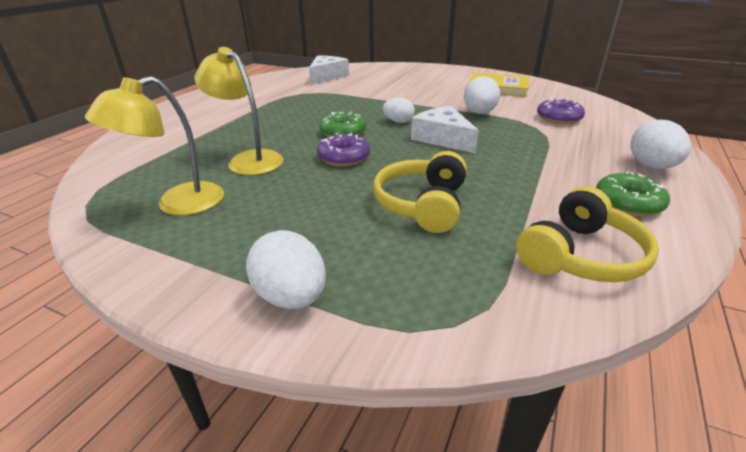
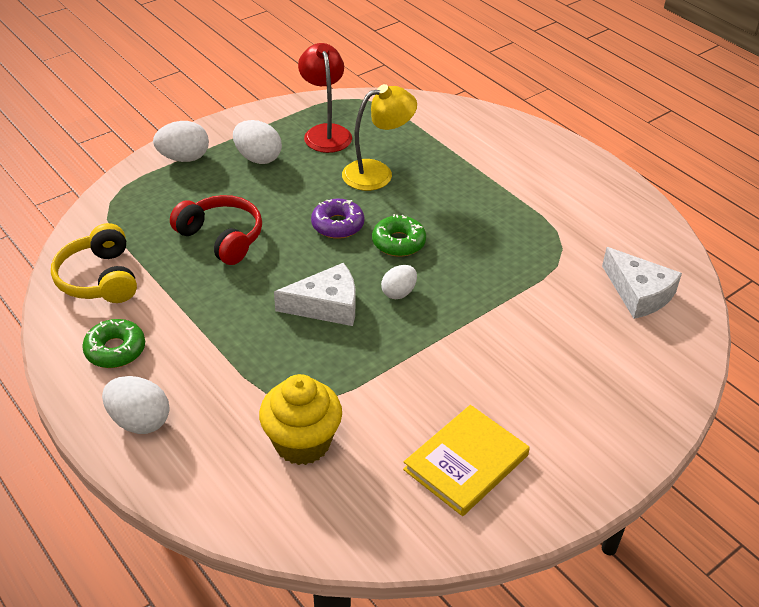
camera: 115 degrees right, 10 degrees up
yellow lamp [85,76,224,216] -> red lamp [298,43,352,153]
yellow headphones [373,151,467,233] -> red headphones [170,195,262,265]
white egg [464,76,500,114] -> white egg moved to [233,120,282,164]
purple donut [537,98,585,124] -> yellow cupcake [259,374,342,465]

